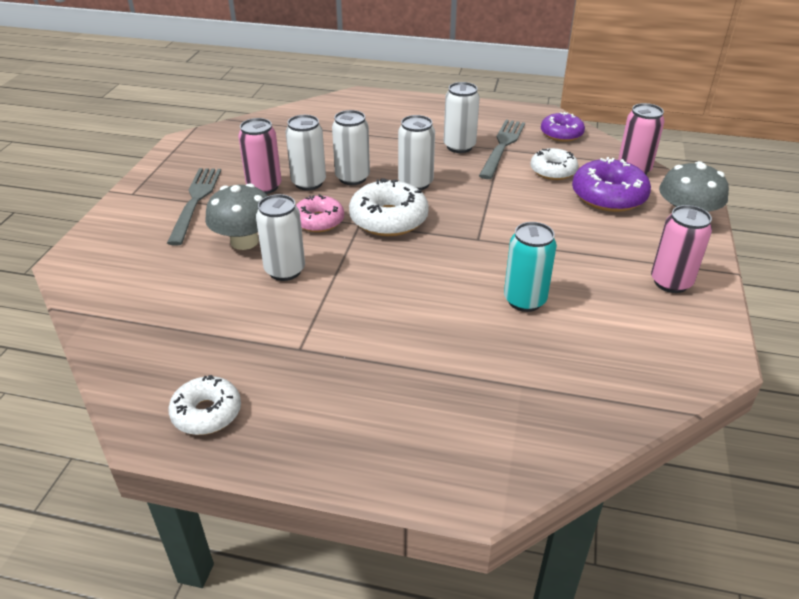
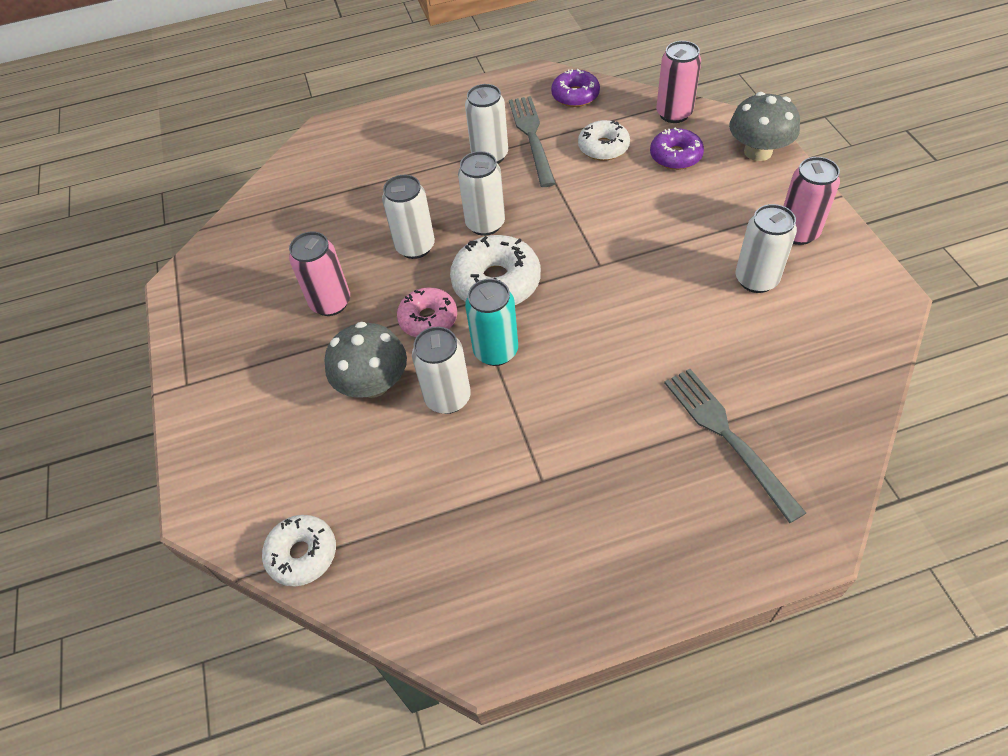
camera: 25 degrees left, 15 degrees up
grey fork [167,168,221,246] -> grey fork moved to [664,369,806,523]
white donut [168,375,241,435] -> white donut moved to [262,515,336,586]
white can [285,115,326,191] -> white can moved to [736,204,797,293]
turquoise can [504,222,557,312] -> turquoise can moved to [465,279,518,366]
purple donut [572,157,651,212] -> purple donut [650,128,704,170], size x0.65

